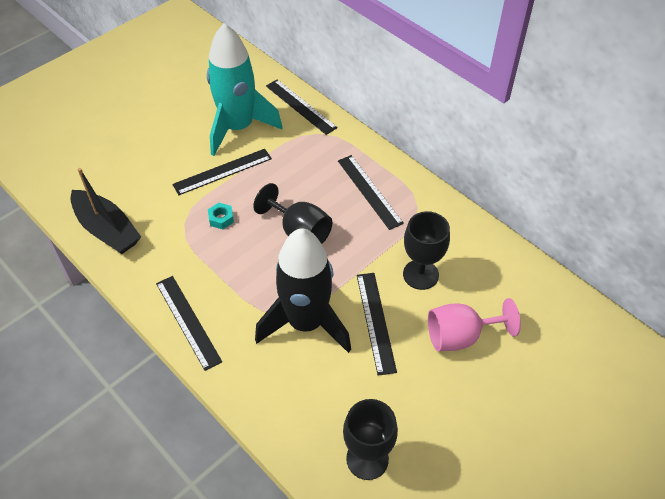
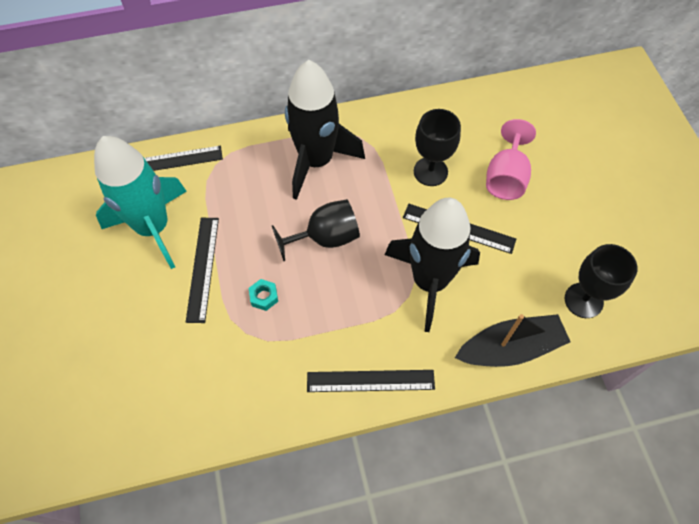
camera: 60 degrees left, 10 degrees up
black boat [70,168,141,254] -> black boat moved to [455,314,571,367]
black ruler [338,155,404,230] -> black rocket [285,60,365,200]

